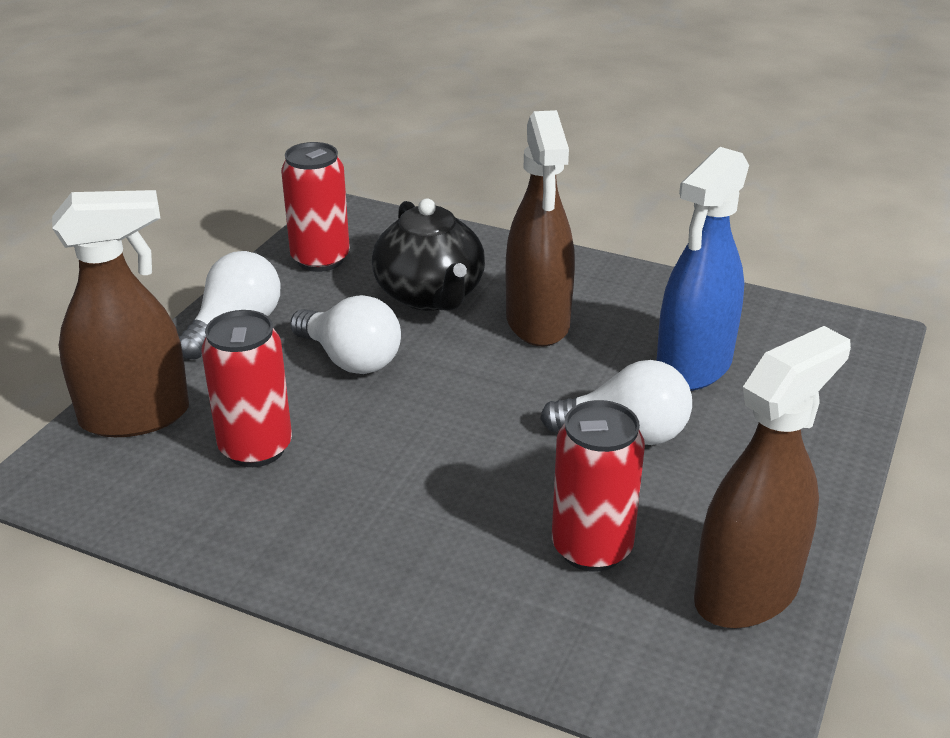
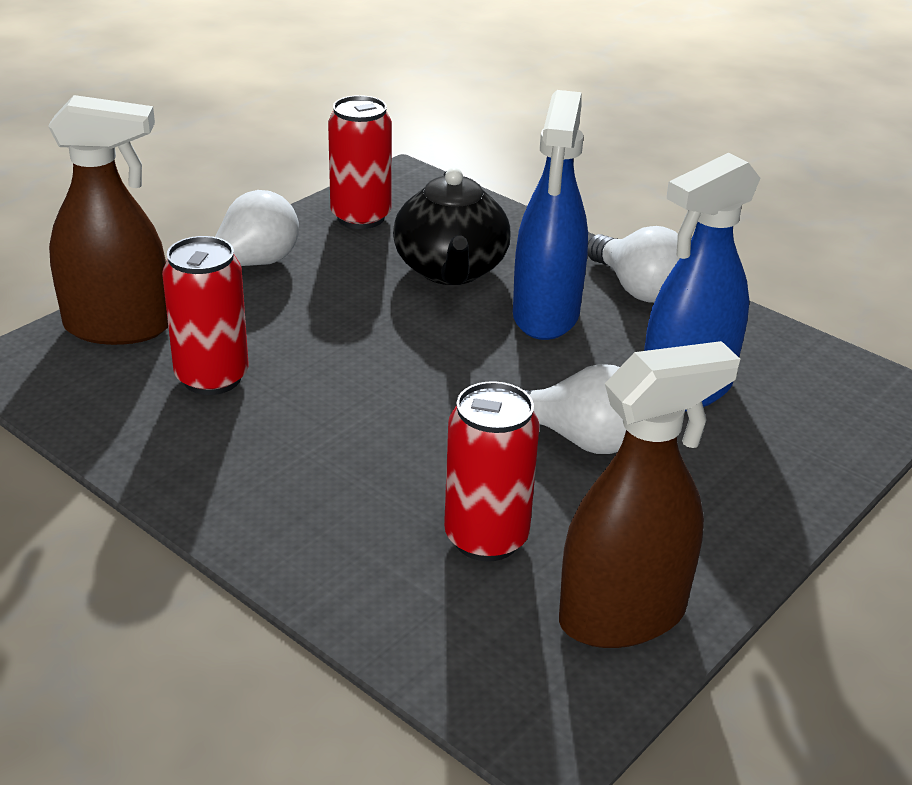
camera: 15 degrees right, 0 degrees up
white light bulb [290,295,401,374] -> white light bulb moved to [587,226,680,303]
brown spray bottle [506,110,575,346] -> blue spray bottle [513,90,588,340]

